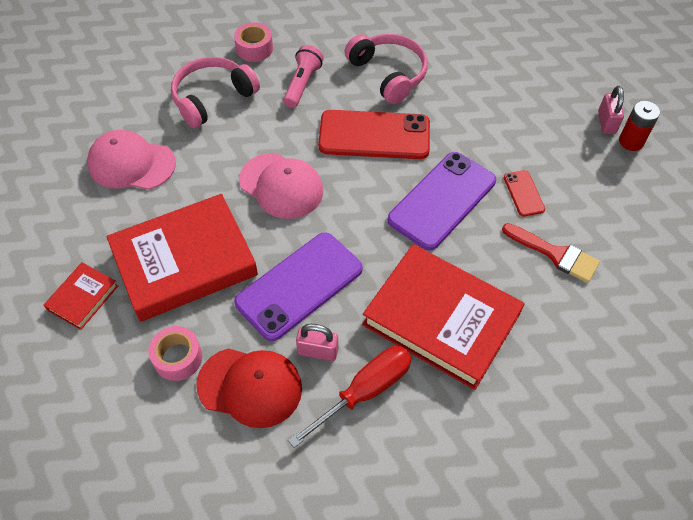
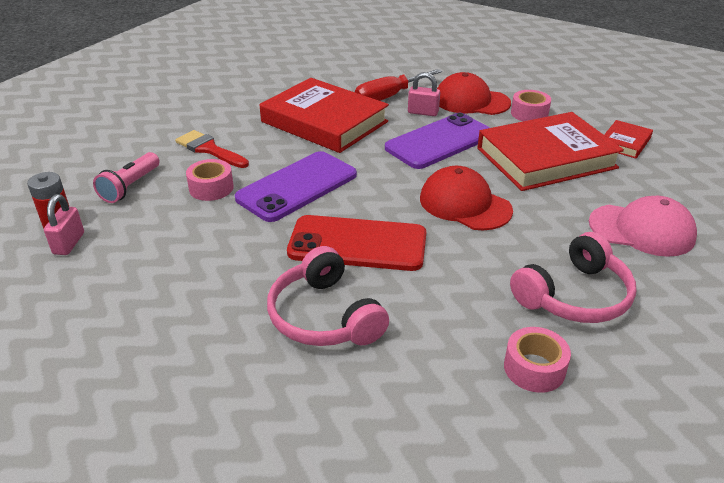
camera: 175 degrees left, 20 degrees down
pink cap [239,153,323,219] -> red cap [420,166,513,230]
pink flashlight [283,45,324,108] -> pink flashlight moved to [93,152,160,203]
red phone [504,170,545,217] -> pink tape [186,159,234,201]

